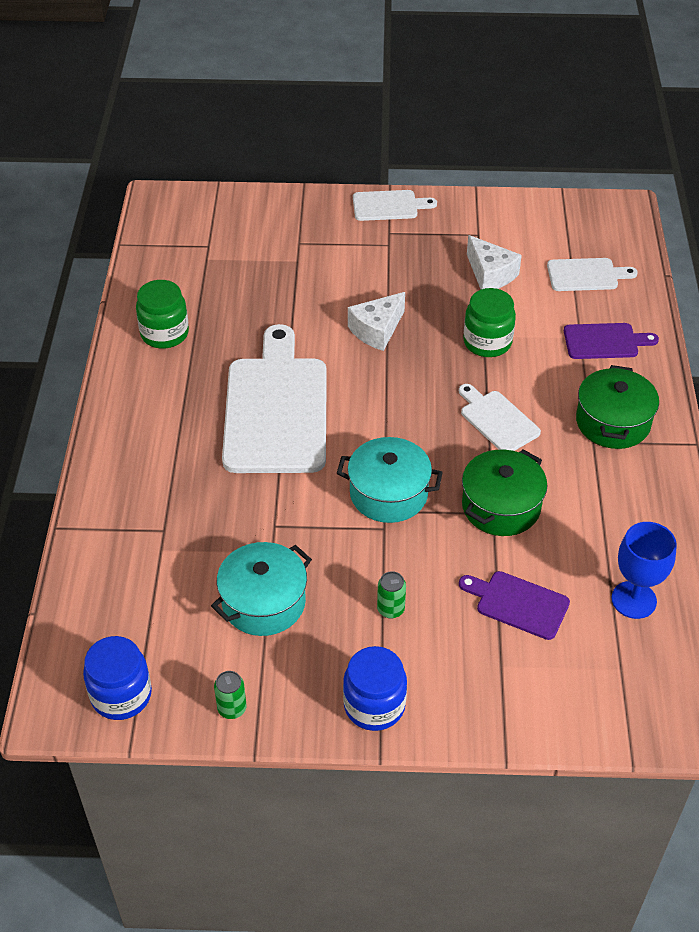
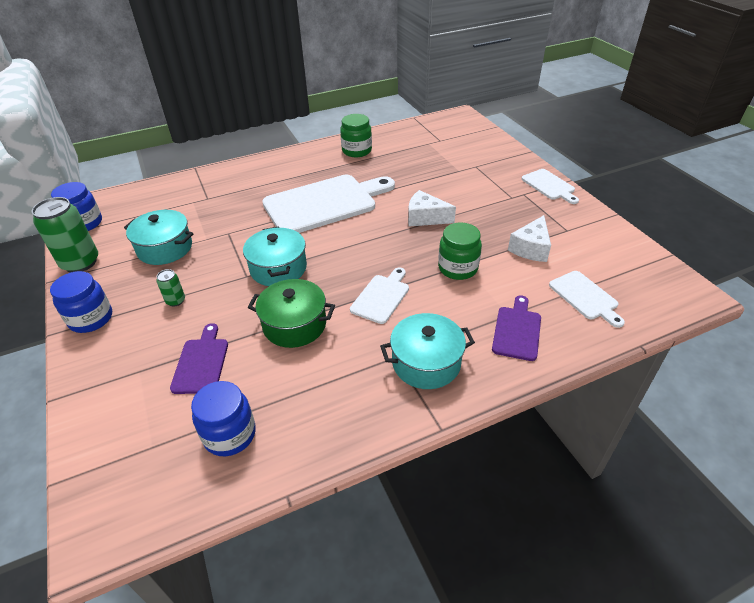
camera: 65 degrees right, 5 degrees down
green can [214,671,247,719] -> green can [32,197,98,273], size x2.09
purple cutting board [564,323,659,359] -> purple cutting board turned 135 degrees counterclockwise [492,295,541,361]
green pot [576,365,659,449] -> turquoise pot [380,313,475,389]
blue goblet [611,522,677,619] -> blue jar [191,381,256,456]

